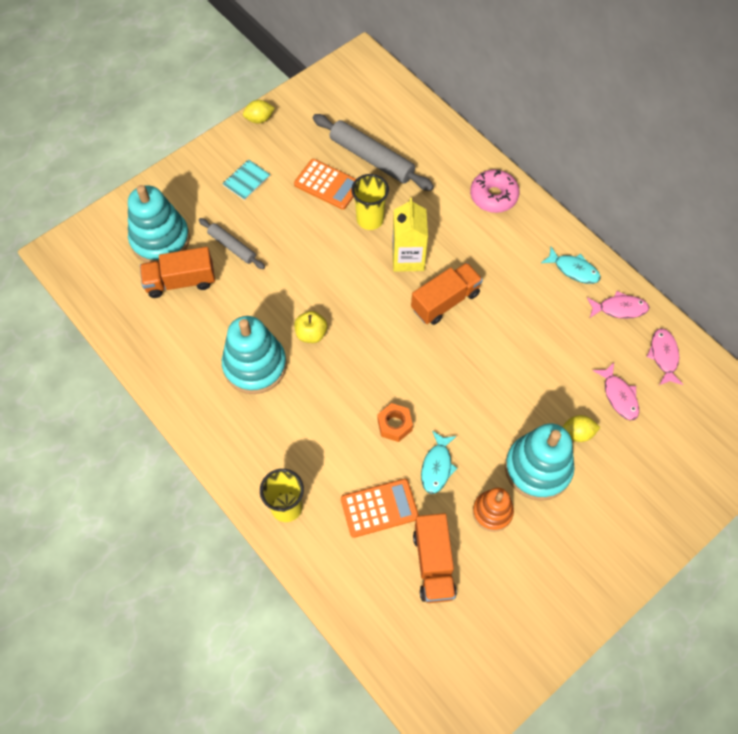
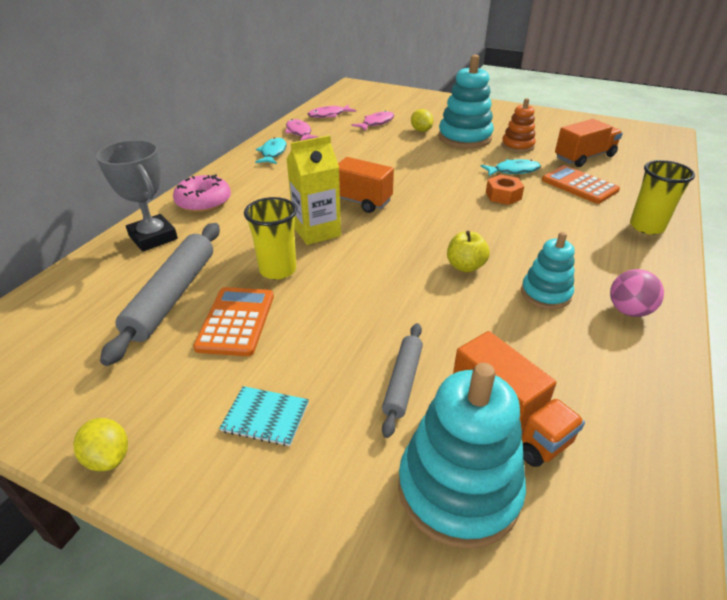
camera: 115 degrees left, 25 degrees down
turquoise stacking toy [222,316,287,394] -> turquoise stacking toy [521,232,575,309], size x0.59
none -> grey trophy [96,140,178,252]
none -> pink ball [610,269,664,317]

